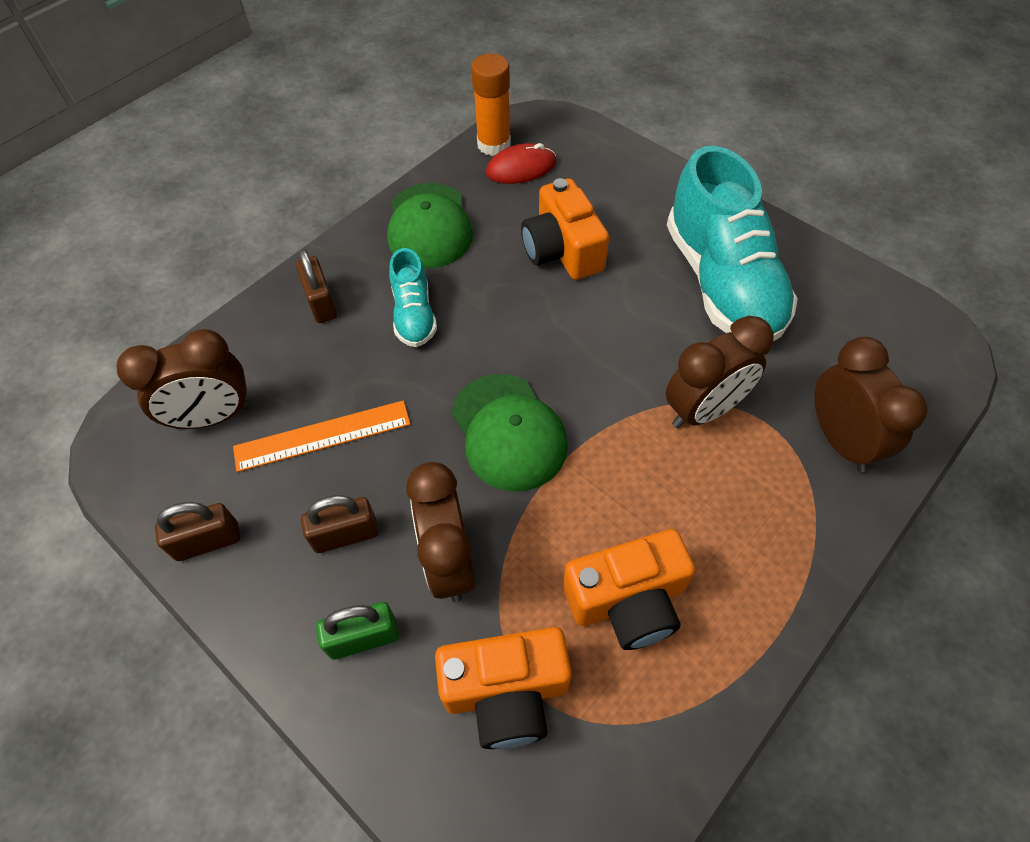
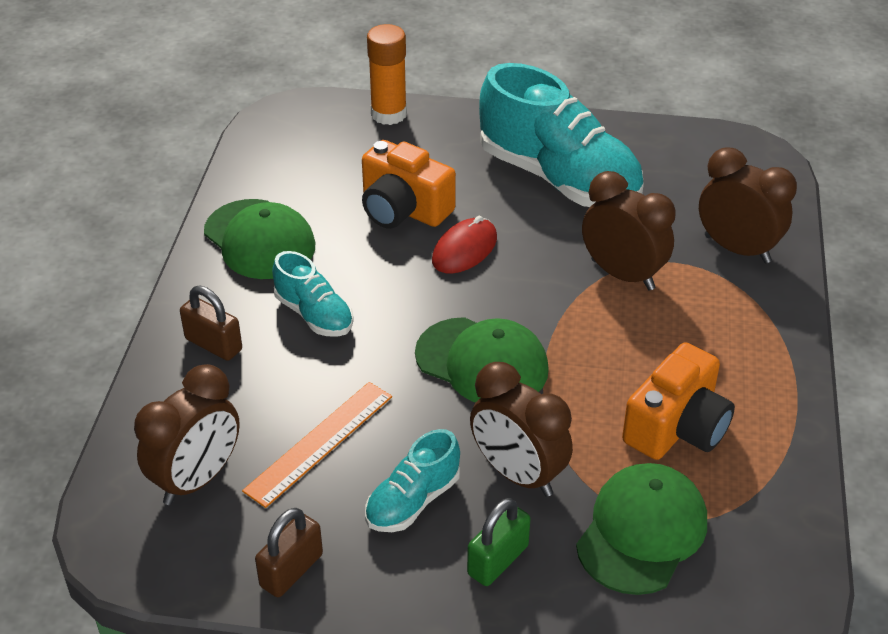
camera: 35 degrees left, 15 degrees down
brown padlock [301,495,379,553] -> turquoise shoe [365,429,460,532]
orange camera [435,627,572,749] -> green cap [576,463,707,595]
orange glue stick [471,54,511,156] -> orange glue stick moved to [367,24,407,125]
red mouse [486,143,556,184] -> red mouse moved to [432,216,497,274]
brown clock [665,316,774,428] -> brown clock turned 75 degrees counterclockwise [582,171,676,291]

